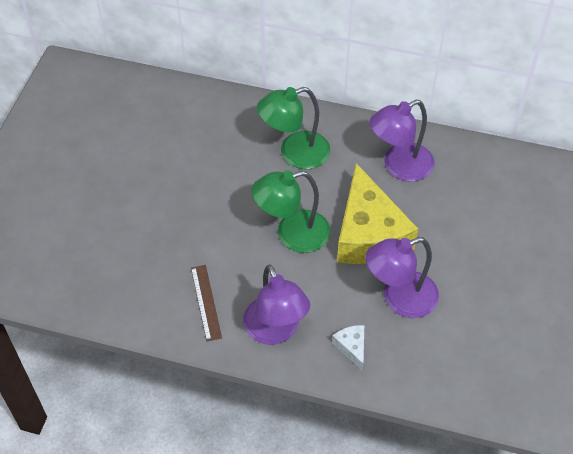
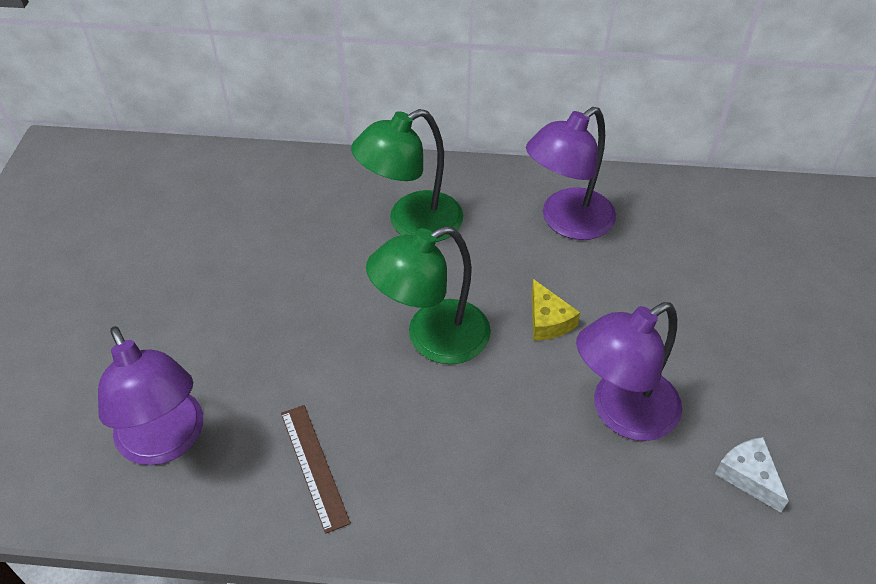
camera: 10 degrees left, 5 degrees down
purple lamp [243,264,310,345] -> purple lamp moved to [98,326,203,465]
white cheese [332,325,364,371] -> white cheese moved to [715,437,789,512]
yellow cheese [337,163,418,264] -> yellow cheese [531,279,580,340], size x0.40

